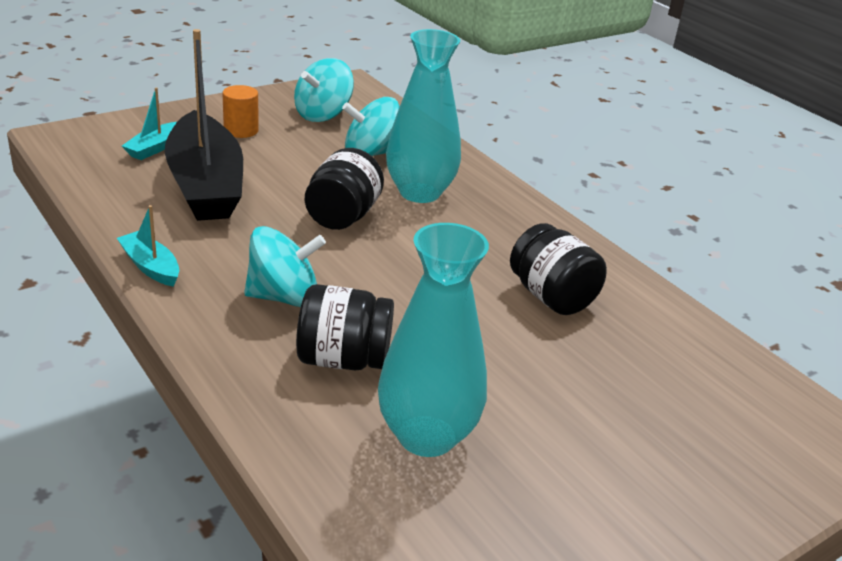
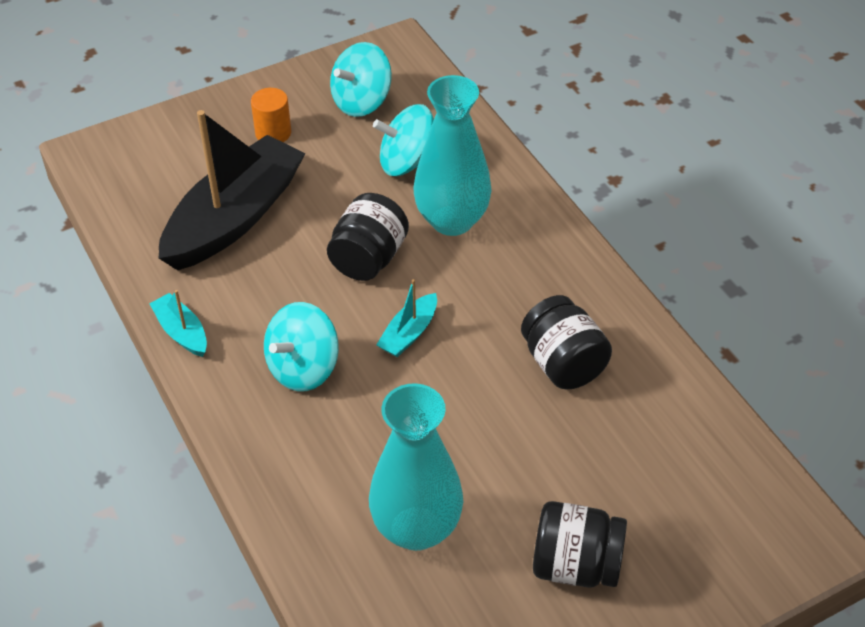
camera: 10 degrees right, 15 degrees up
turquoise boat [122,87,177,160] -> turquoise boat moved to [376,279,437,357]
black boat [165,29,243,221] -> black boat turned 135 degrees counterclockwise [159,110,306,270]
turquoise spinning top [244,226,326,307] -> turquoise spinning top turned 135 degrees clockwise [264,302,339,391]
black jar [296,284,394,370] -> black jar moved to [533,501,627,588]

